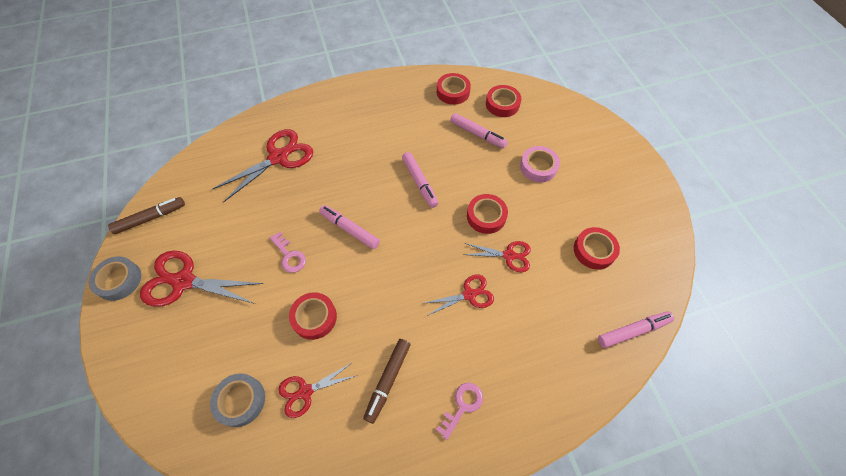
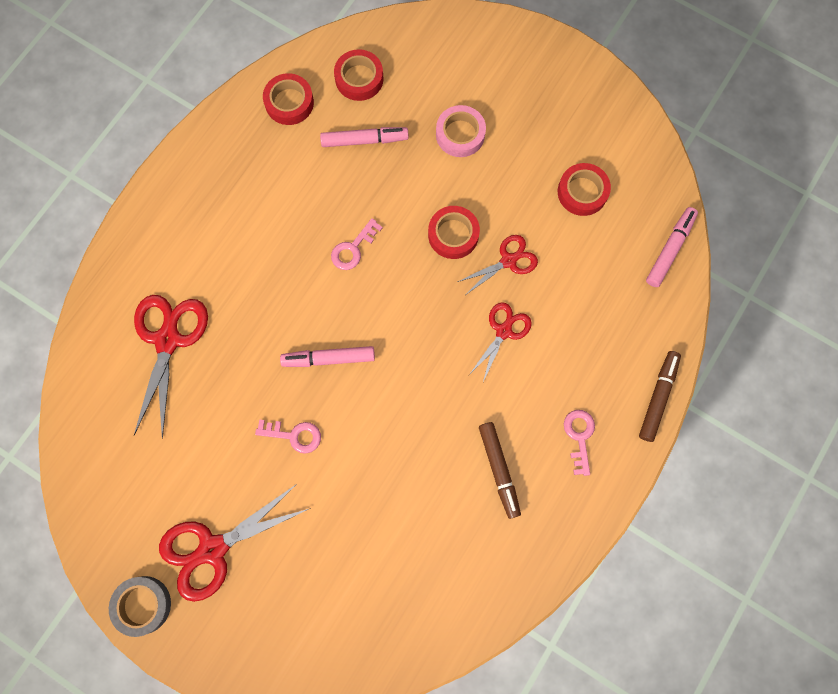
camera: 40 degrees left, 15 degrees up
brown marker [108,197,185,234] -> brown marker moved to [639,351,681,442]
grey tape [210,373,265,427] -> none
red scissors [278,362,358,418] -> none
red tape [289,292,337,340] -> none
pink marker [402,152,438,208] -> pink key [331,218,383,270]

